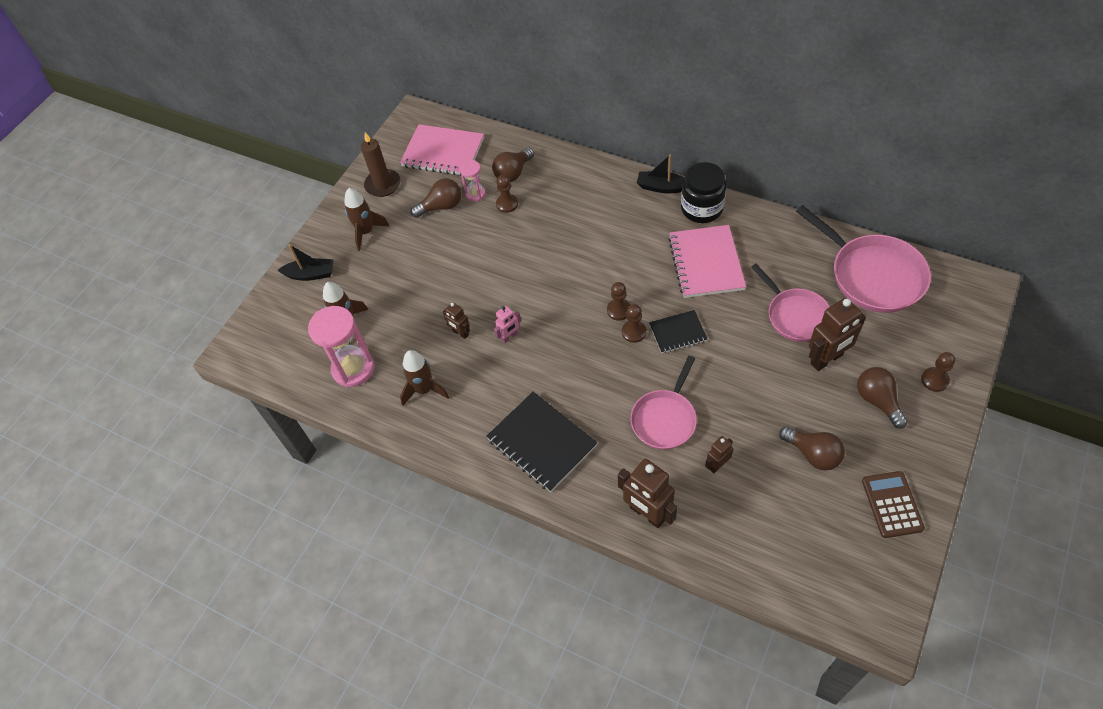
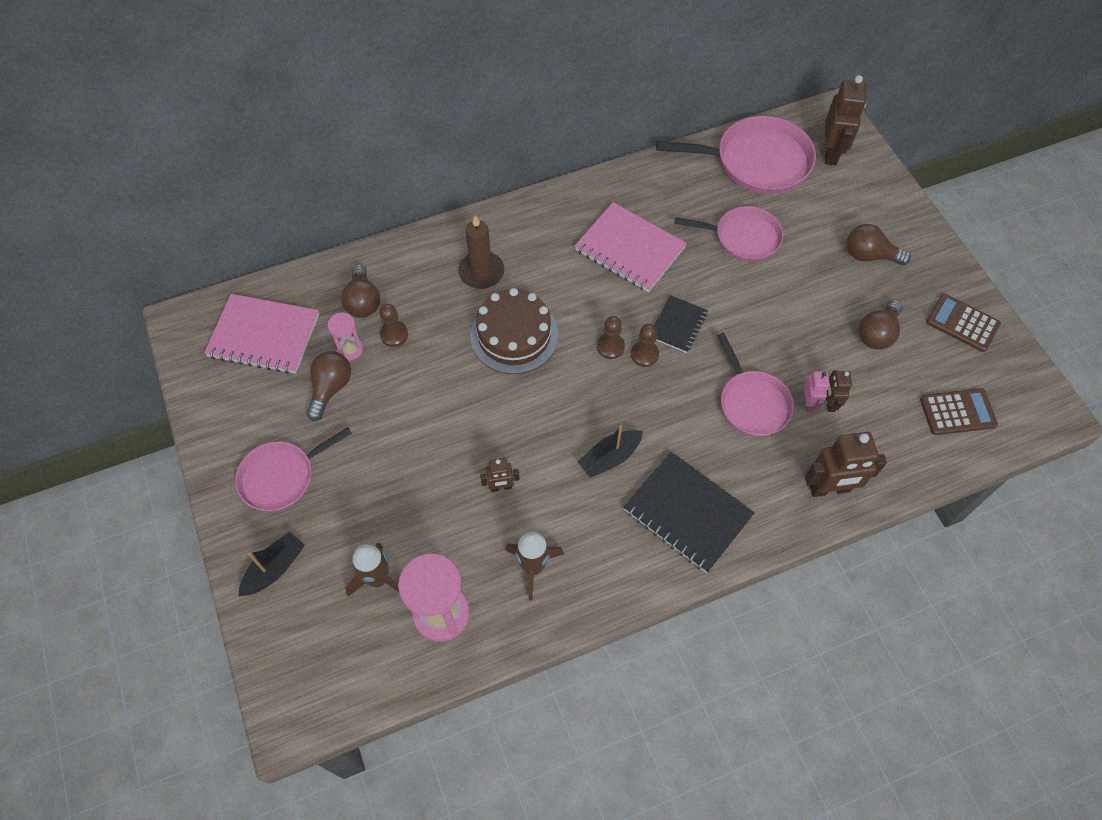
camera: 55 degrees left, 5 degrees up
brown rocket [344,188,389,251] -> pink pan [235,427,352,512]
brown candle [361,132,400,197] -> brown candle moved to [458,215,505,289]
pink notebook [400,124,484,176] -> pink notebook turned 45 degrees clockwise [204,294,319,374]
black notebook [486,392,597,492] -> black notebook turned 45 degrees clockwise [624,452,755,573]
pink robot [494,306,521,343] -> pink robot moved to [804,371,830,412]
black boat [637,154,685,193] -> black boat moved to [578,425,643,478]
black jar [681,162,726,223] -> none
brown light bulb [779,426,845,471] -> brown light bulb turned 135 degrees clockwise [859,300,903,349]
brown robot [809,298,866,371] -> brown robot moved to [825,75,866,165]
brown pawn [921,352,955,392] -> none
none -> brown cake [470,288,558,374]
none -> brown calculator [920,388,998,435]

